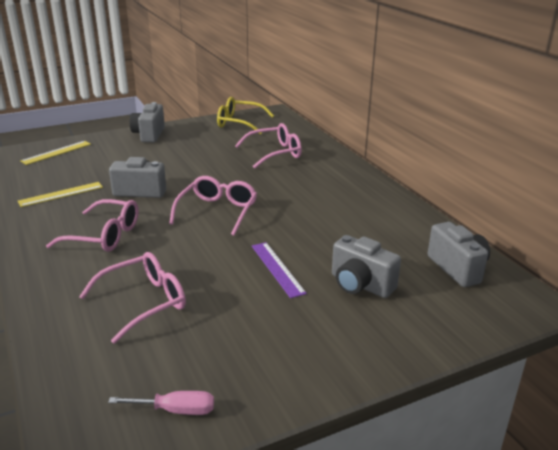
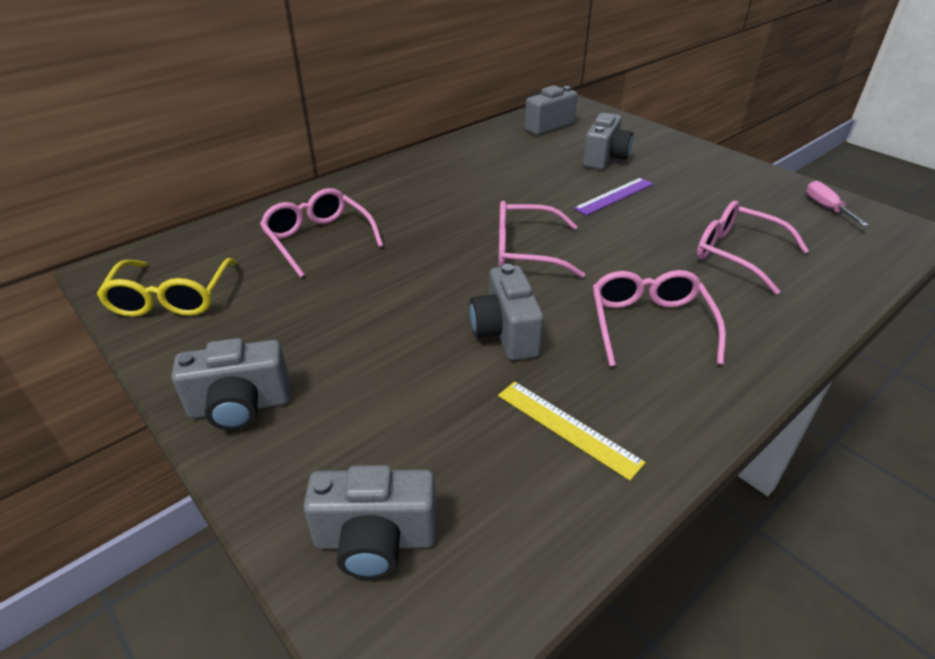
camera: 105 degrees left, 10 degrees up
yellow ruler [20,141,91,165] -> grey camera [303,465,436,579]

